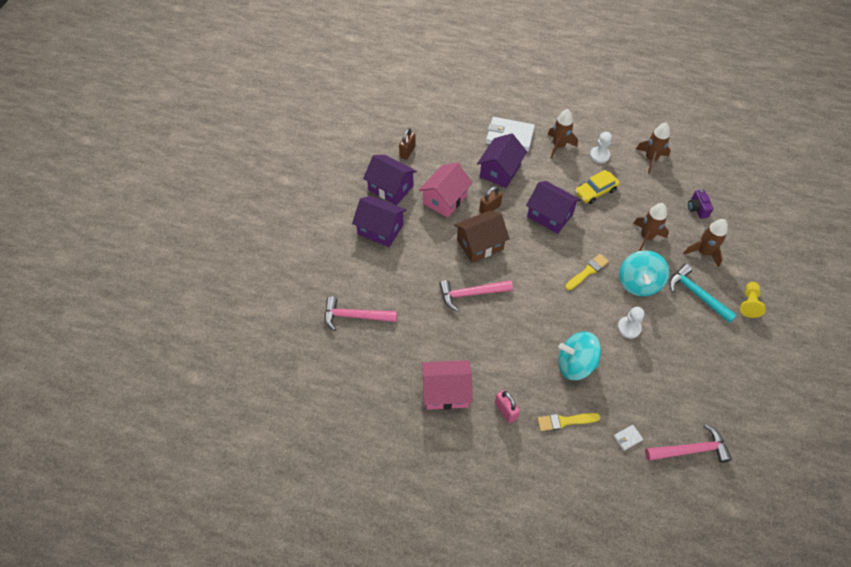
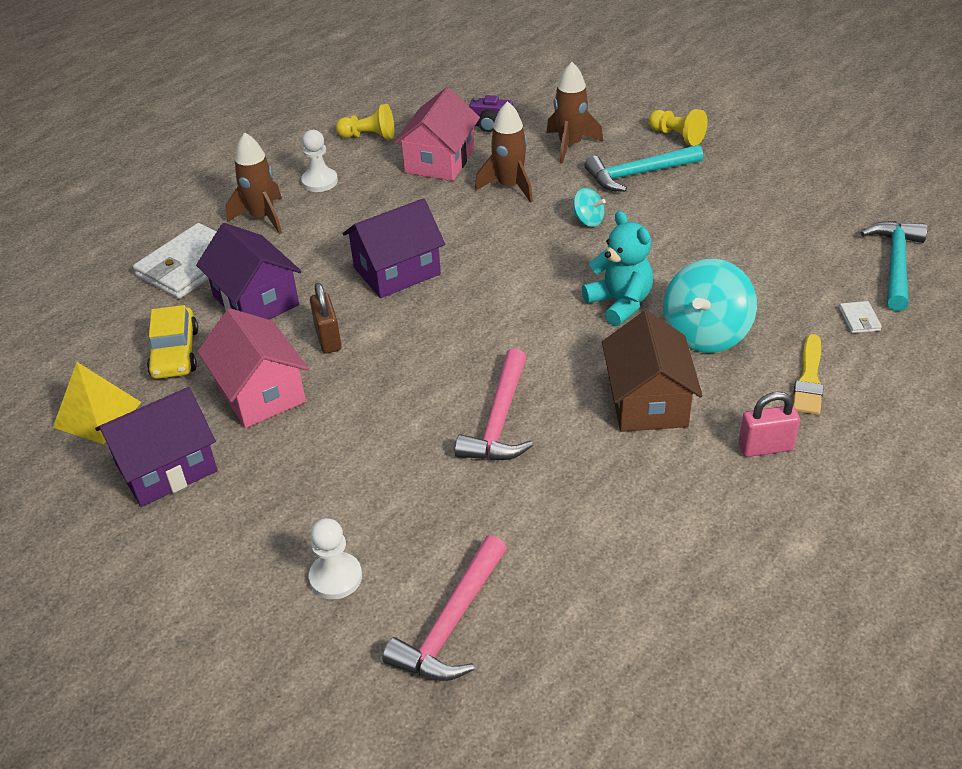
camera: 65 degrees left, 15 degrees down
purple house [352,196,407,247] -> none
brown padlock [399,128,416,160] -> yellow pyramid [53,362,142,444]
pink house [422,360,473,410] -> pink house moved to [394,87,480,181]
brown house [454,210,510,263] -> brown house moved to [602,310,703,432]
yellow brush [565,254,609,290] -> none
yellow car [575,170,620,204] -> yellow car moved to [147,305,198,379]
white pawn [617,307,644,339] -> white pawn moved to [309,518,362,600]
turquoise spinning top [619,250,669,296] -> turquoise spinning top [573,188,606,227], size x0.49
brown rocket [636,122,671,173] -> yellow pawn [336,104,394,140]
pink hammer [645,424,732,463] -> turquoise hammer [861,221,928,311]
none -> turquoise teddy bear [582,211,653,326]

